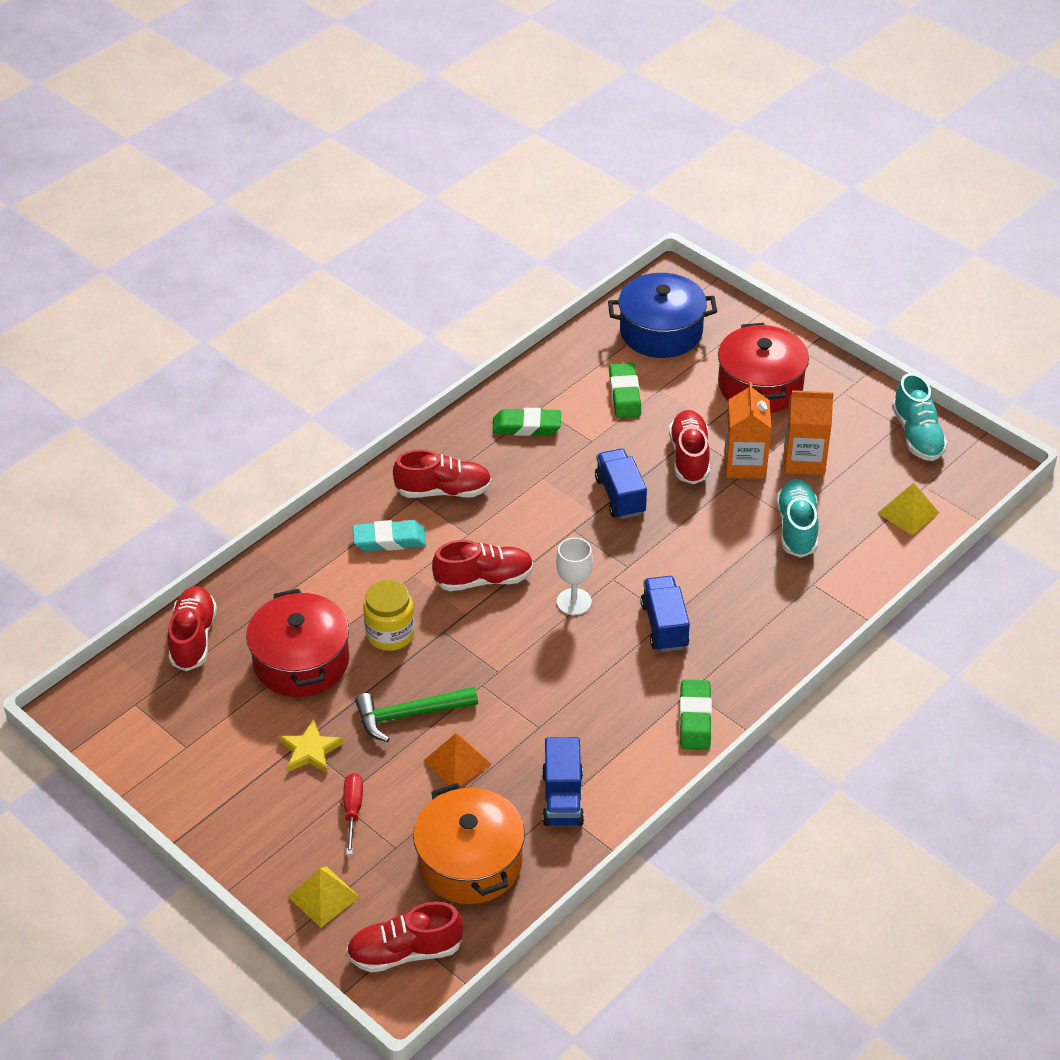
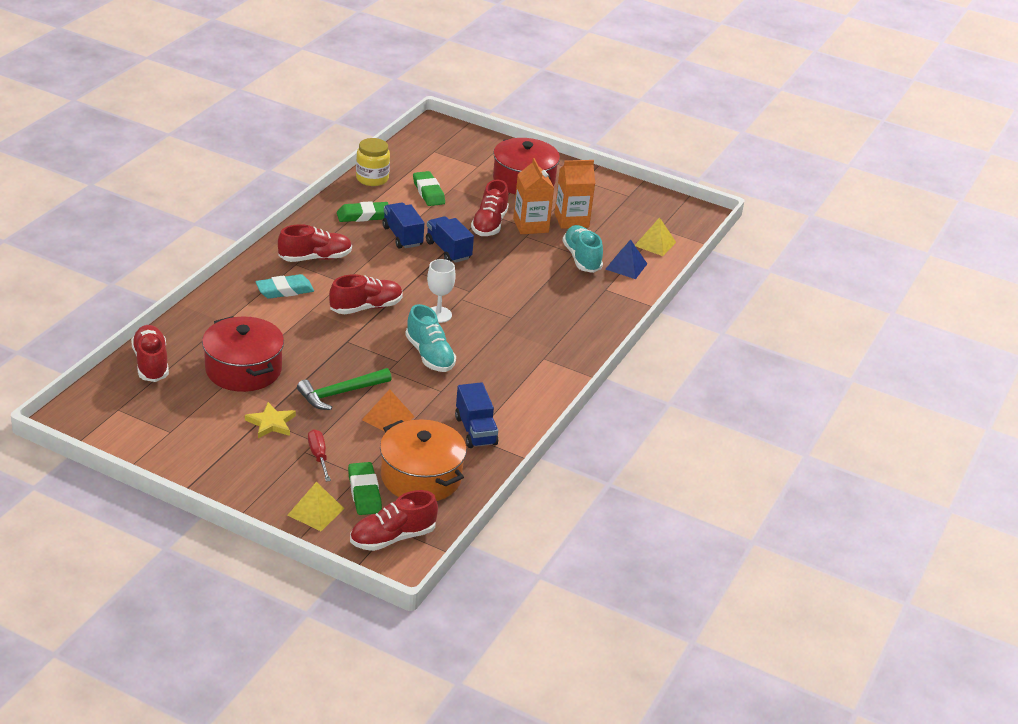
camera: 20 degrees left, 10 degrees down
yellow jar [363,580,415,651] -> yellow jar moved to [356,138,390,186]
blue pot [608,273,717,358] -> none
blue truck [641,576,690,652] -> blue truck moved to [382,203,424,248]
red shoe [669,410,710,484] -> red shoe turned 150 degrees counterclockwise [471,180,509,236]
green eraser [679,679,712,750] -> green eraser moved to [348,462,382,515]
turquoise shoe [892,373,948,461] -> turquoise shoe moved to [405,304,456,372]
none -> blue pyramid [605,240,647,279]

